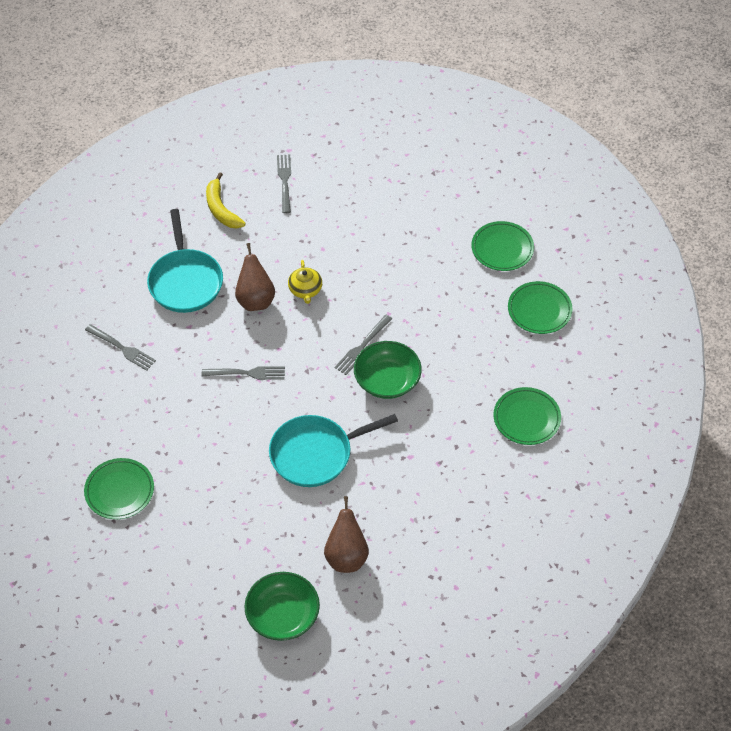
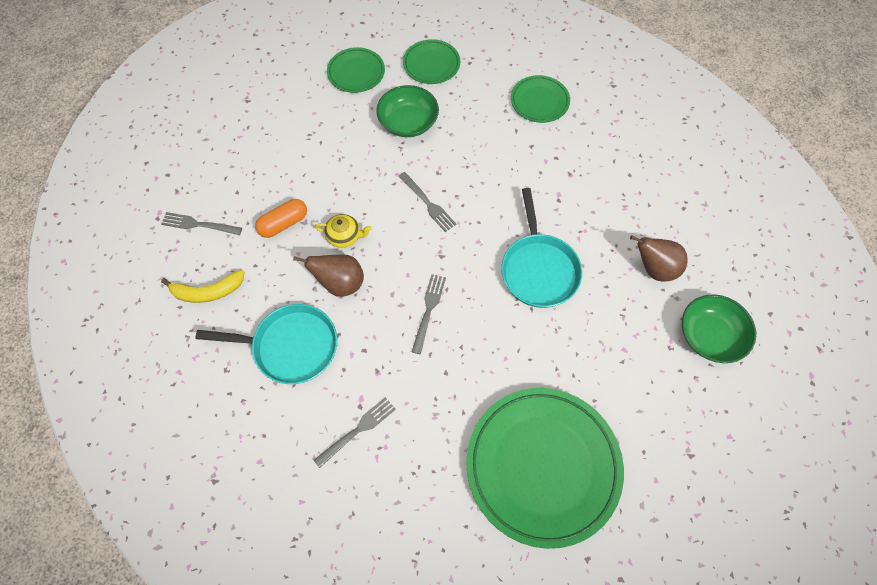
camera: 75 degrees left, 10 degrees up
green plate [84,458,154,519] -> green plate [466,388,624,549], size x2.02
green bowl [354,341,422,399] -> green bowl moved to [376,85,439,137]
none -> orange capsule [255,199,307,238]

